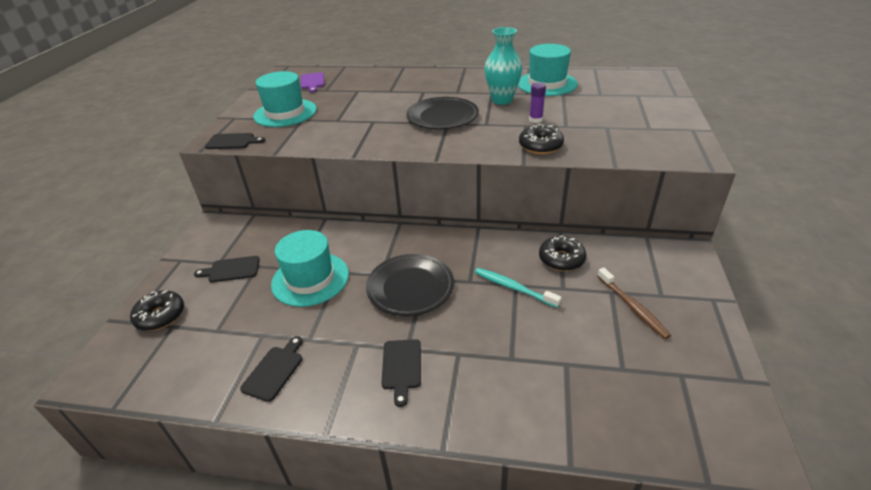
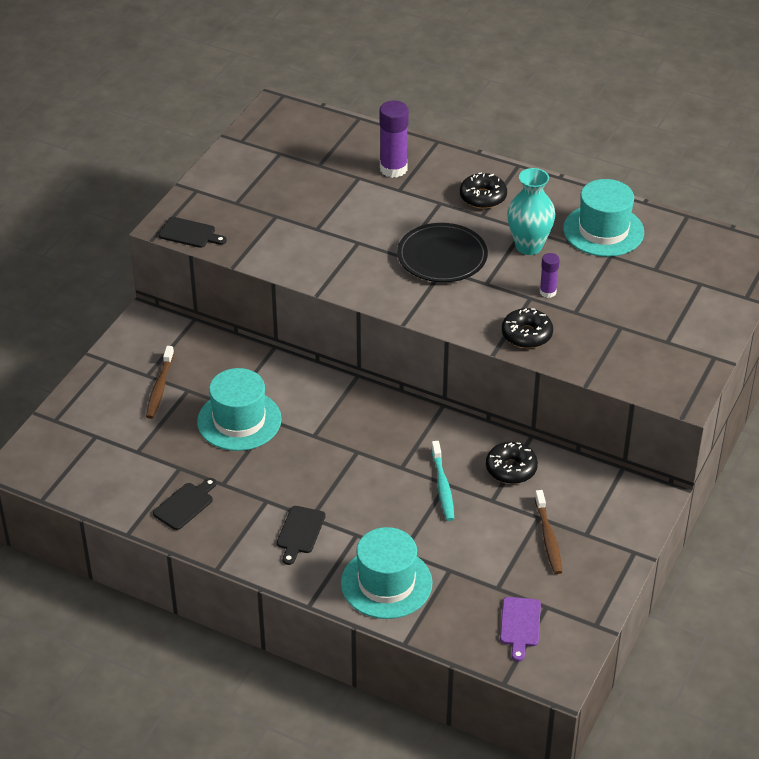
camera: 15 degrees right, 5 degrees up
black donut [130,290,184,331] -> black donut moved to [460,172,507,209]
black cutting board [194,256,260,282] -> brown toothbrush [146,346,174,419]
turquoise hat [253,71,317,127] -> turquoise hat moved to [341,527,432,619]
purple cutting board [301,72,325,93] -> purple cutting board moved to [500,597,541,662]
black plate [366,254,454,316] -> none
turquoise toothbrush [475,268,561,308] -> turquoise toothbrush turned 150 degrees counterclockwise [431,441,454,521]
none -> purple glue stick [379,101,409,178]

